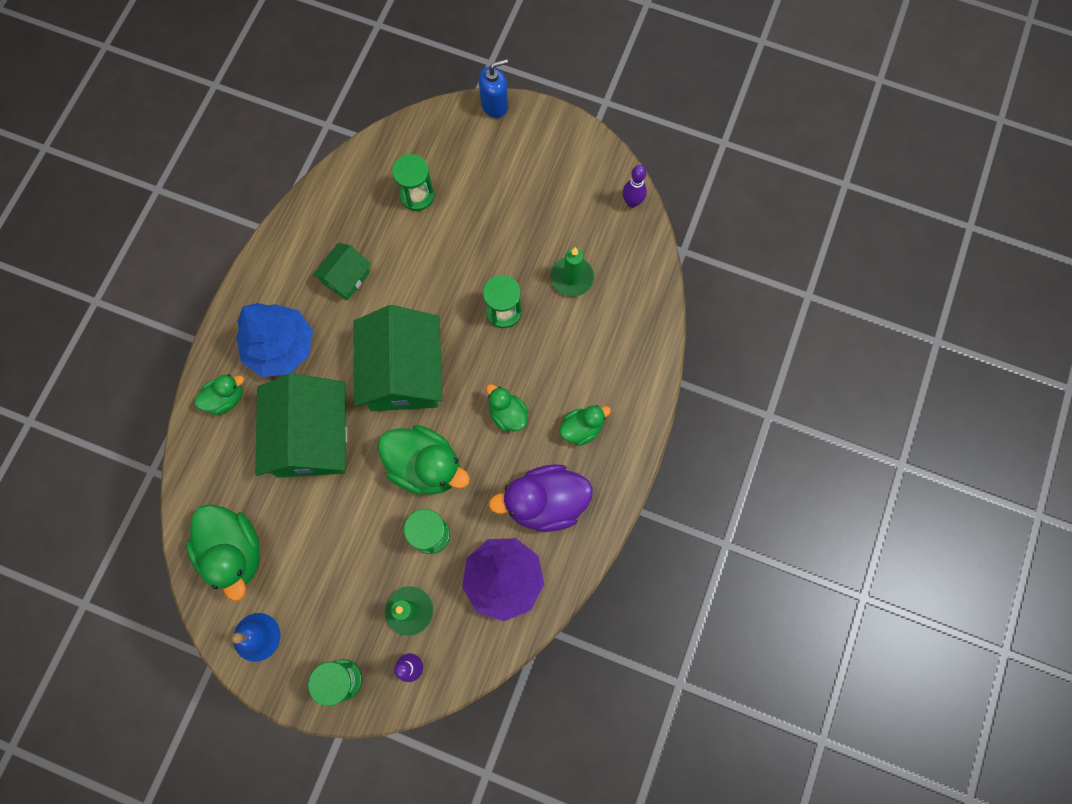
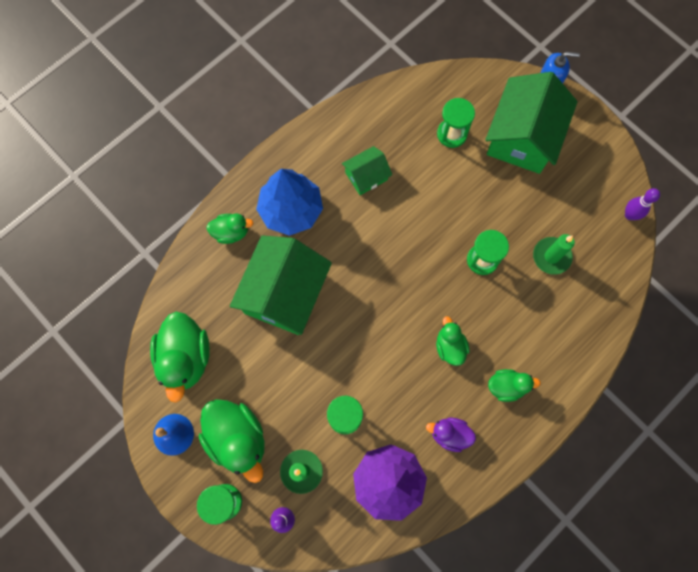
camera: 25 degrees right, 0 degrees up
green house [354,305,442,411] -> green house moved to [485,72,578,174]
green duck [378,425,470,495] -> green duck moved to [199,399,264,483]
purple duck [489,464,593,532] -> purple duck [426,418,476,452], size x0.56

